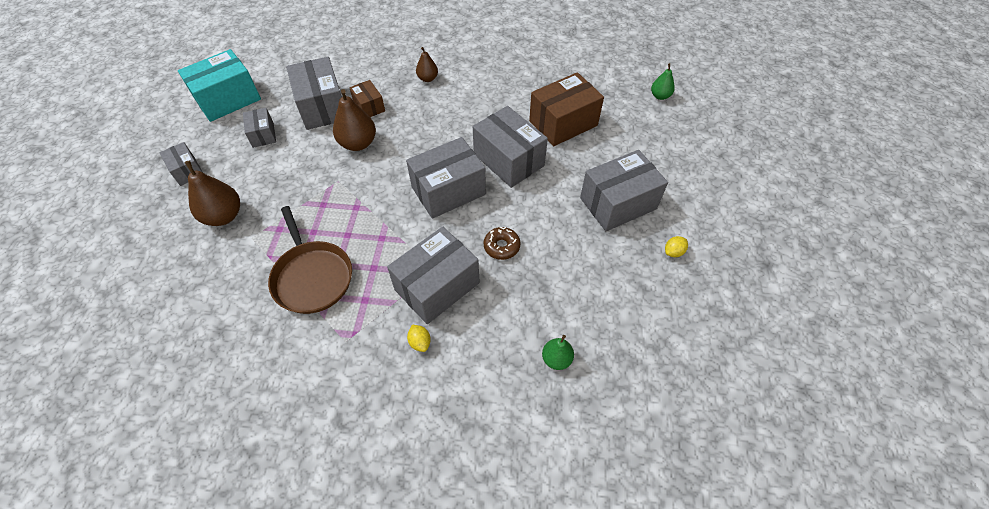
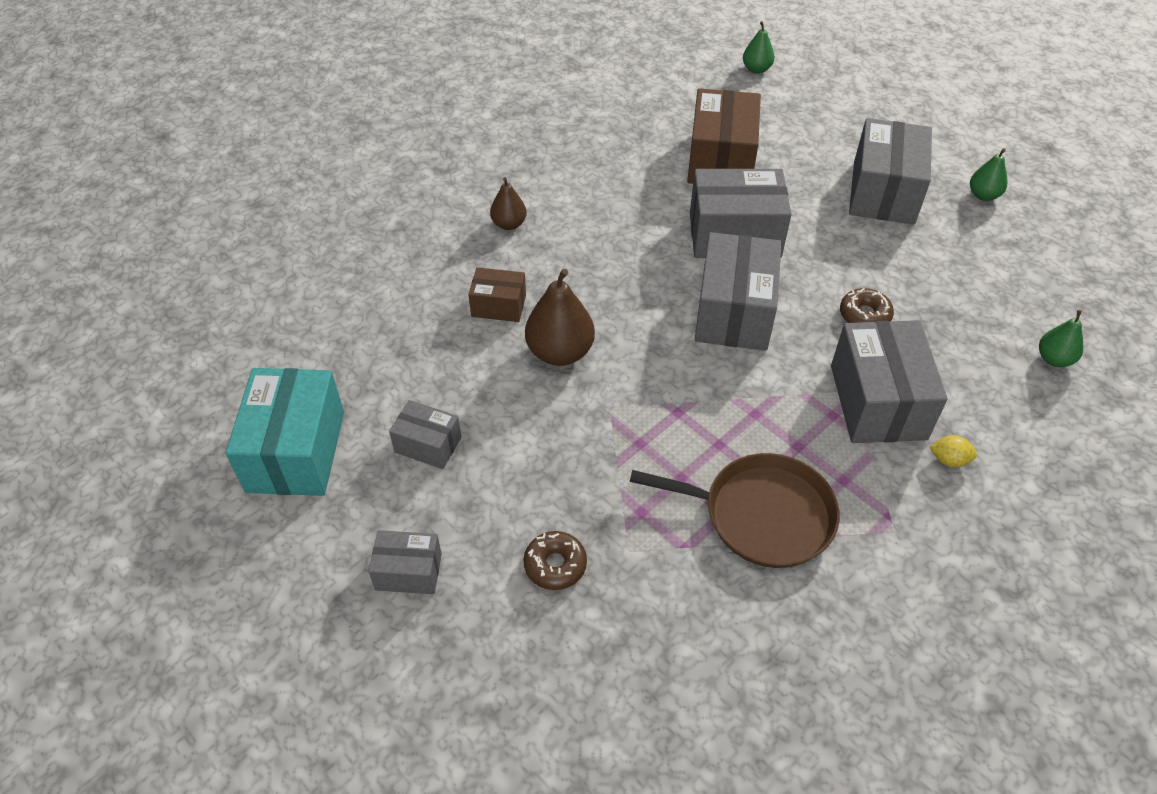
camera: 50 degrees left, 5 degrees down
brown pear [185,161,240,226] -> brown donut [524,531,587,590]
grey box [286,57,342,130] -> none
yellow lemon [665,236,688,257] -> green pear [970,149,1007,201]

